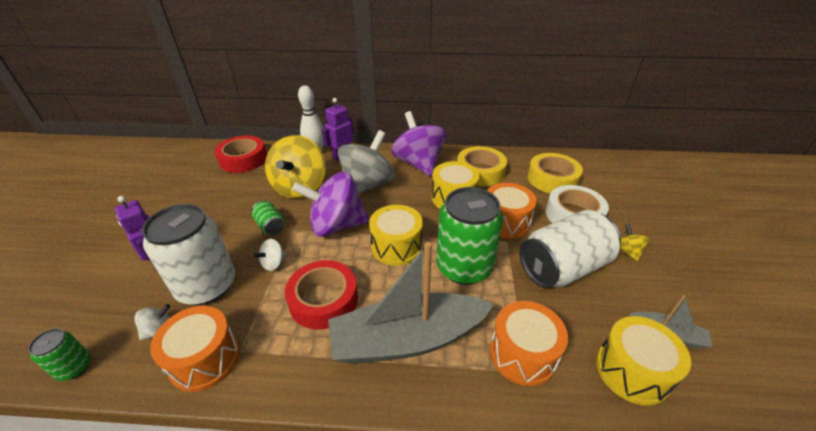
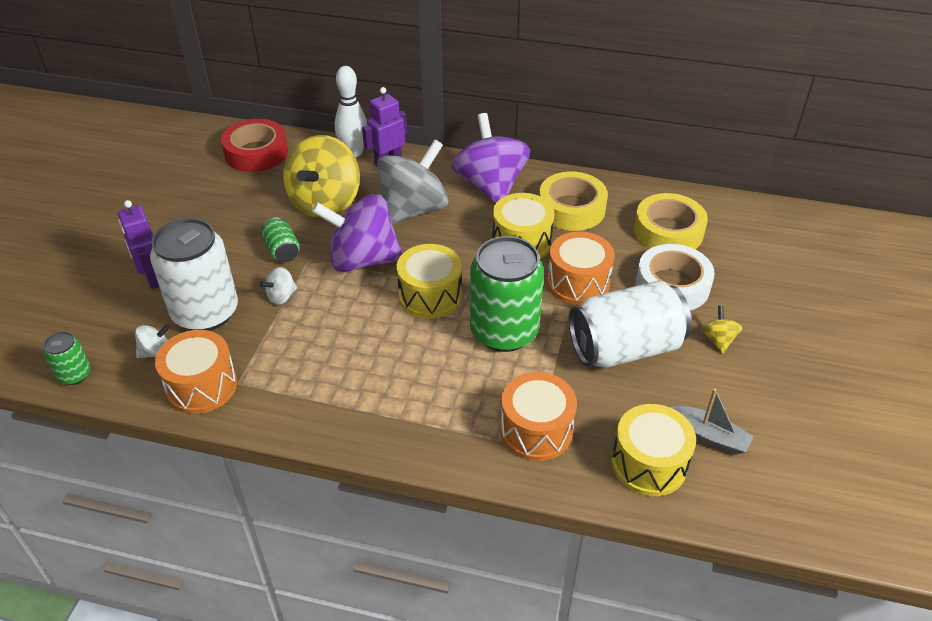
camera: 10 degrees right, 5 degrees up
red tape [285,260,358,330] -> none
grey boat [328,242,494,364] -> none

